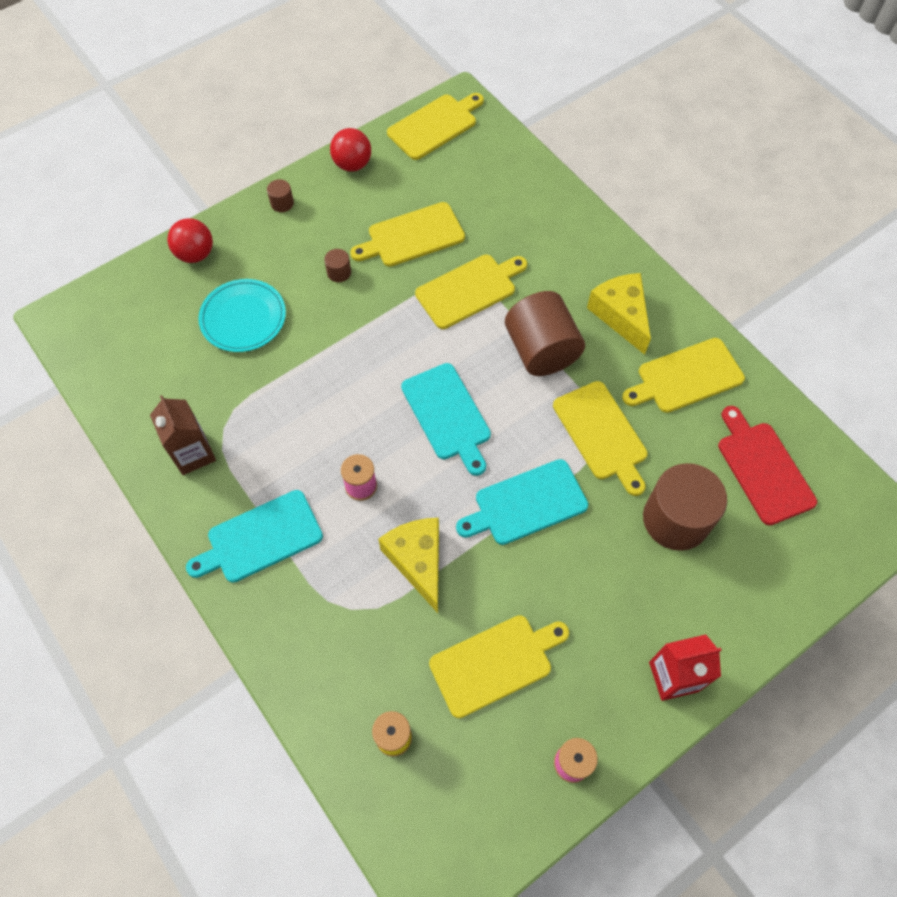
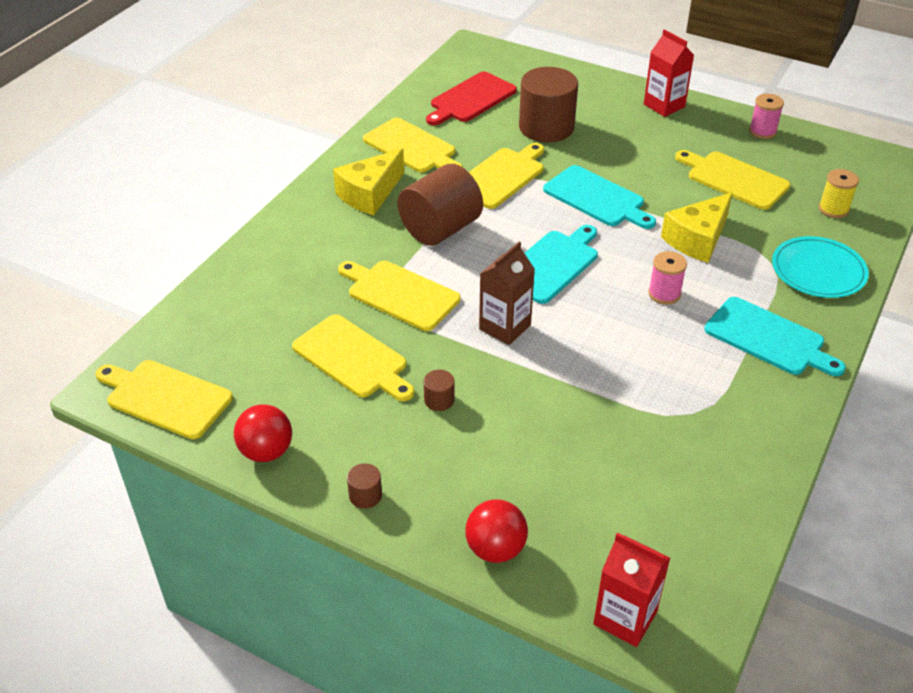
camera: 115 degrees left, 20 degrees down
brown carton [150,395,216,475] -> brown carton moved to [479,242,535,345]
turquoise plate [198,279,286,352] -> turquoise plate moved to [772,236,869,298]
none -> red carton [593,533,670,647]

